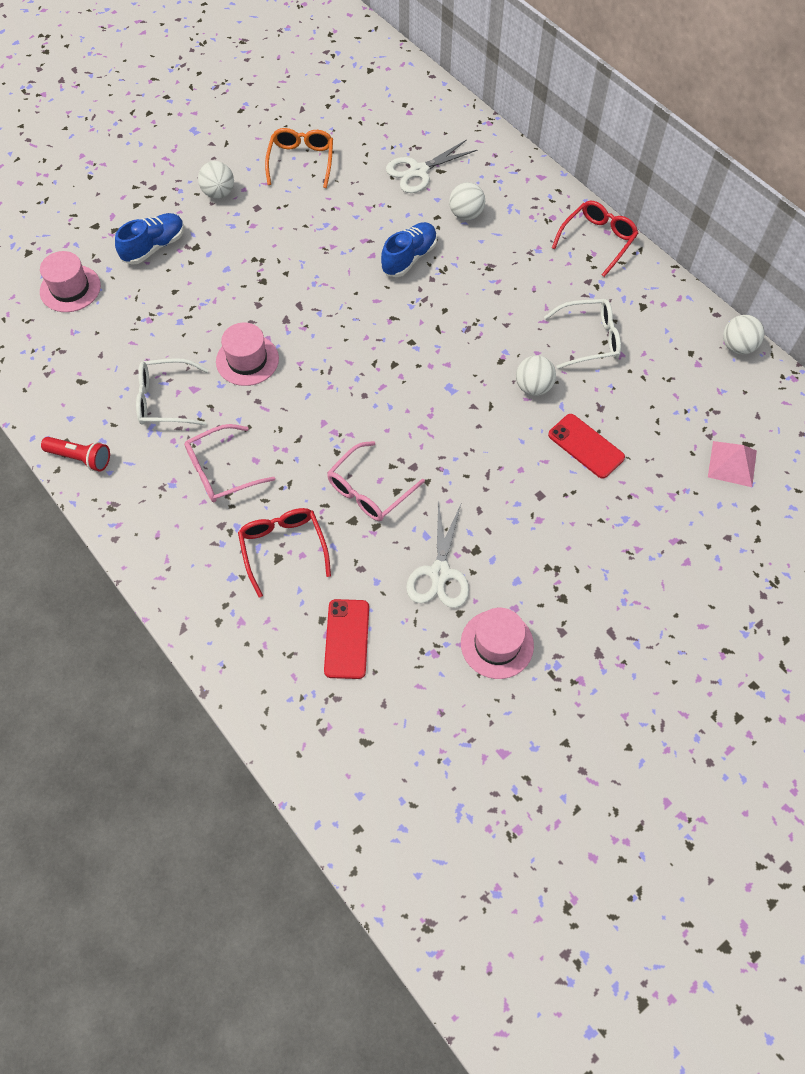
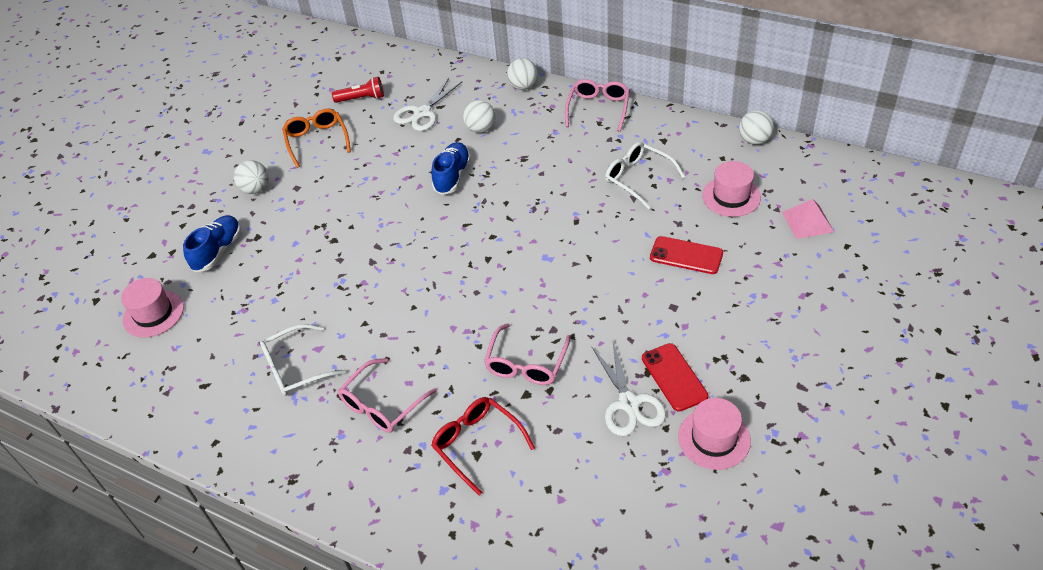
camera: 20 degrees left, 15 degrees down
red flashlight [41,437,110,471] -> red flashlight moved to [332,77,384,103]
pink hat [216,323,279,386] -> pink hat moved to [702,161,761,217]
red phone [324,599,369,679] -> red phone moved to [642,343,708,412]
white ball [516,355,556,396] -> white ball moved to [507,58,538,90]
white glasses [544,299,621,369] -> white glasses turned 105 degrees counterclockwise [605,142,685,209]
red glasses [552,200,638,277] -> pink glasses [565,79,629,132]

